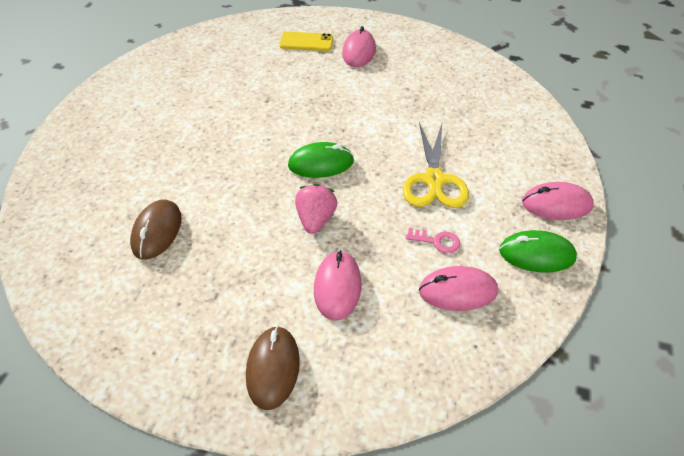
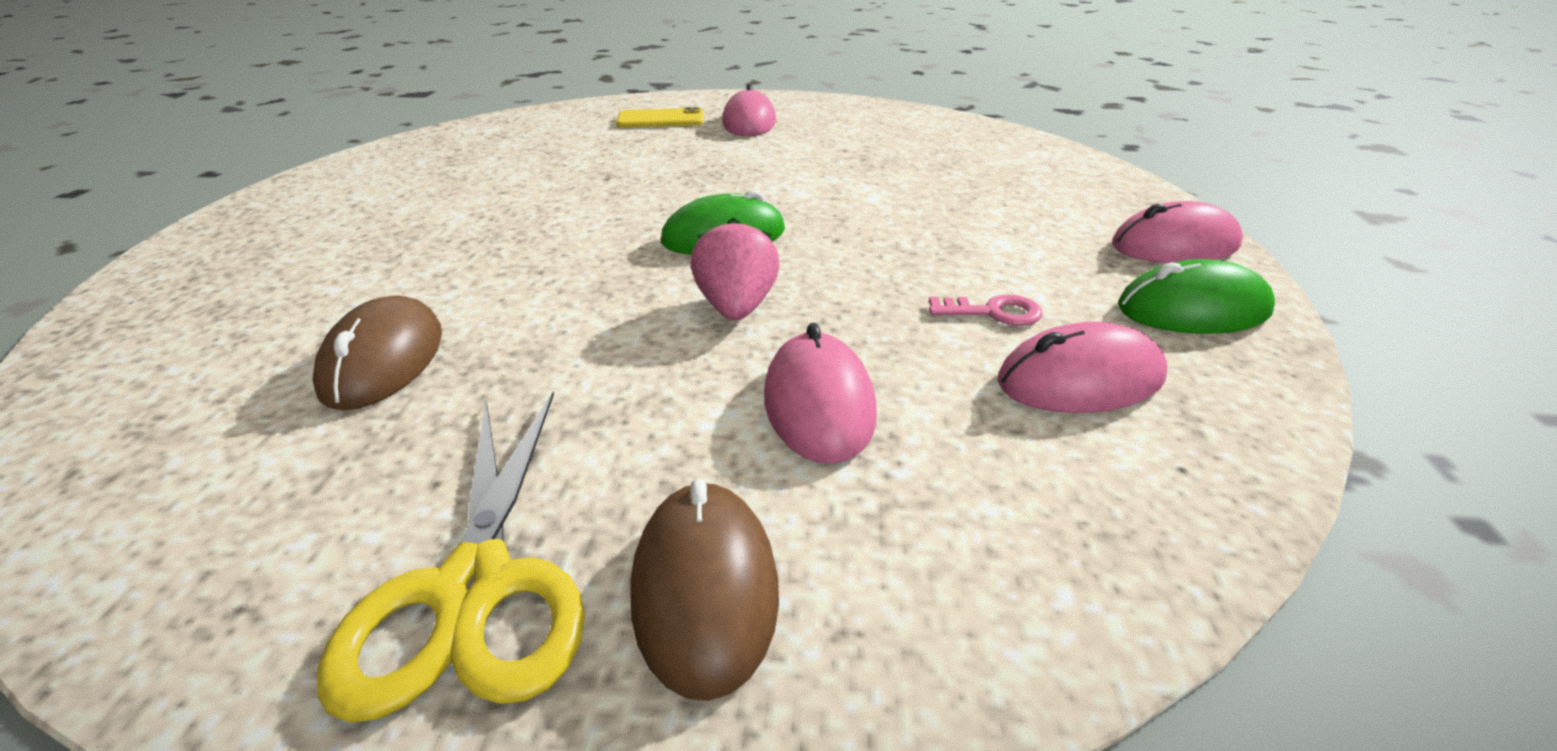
camera: 10 degrees left, 15 degrees down
yellow scissors [403,122,469,208] -> yellow scissors moved to [317,392,585,723]

